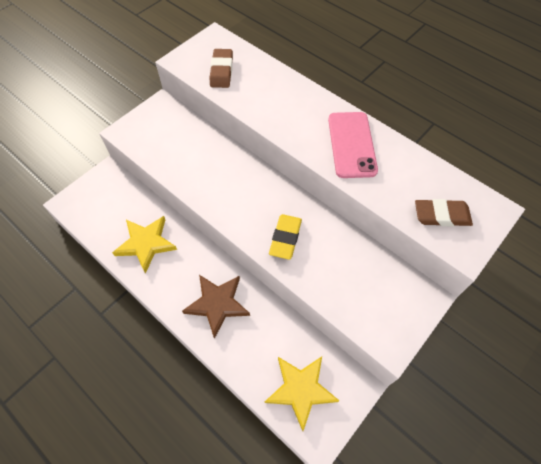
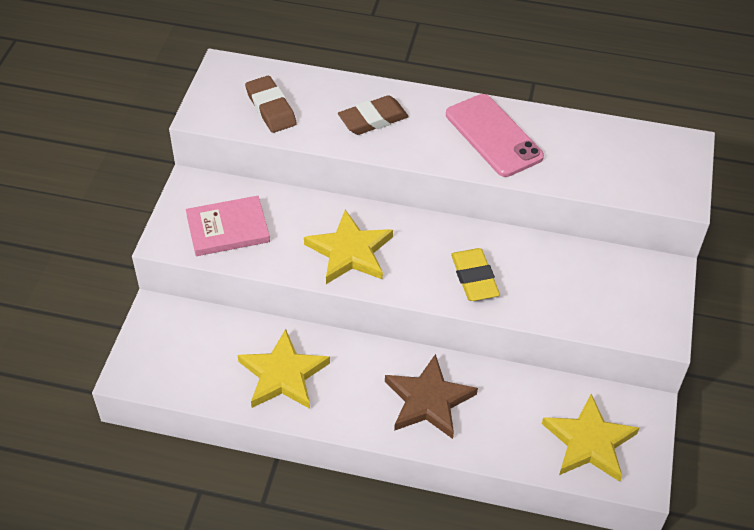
camera: 30 degrees left, 10 degrees down
brown eraser [415,199,473,227] -> brown eraser moved to [338,95,409,135]
none -> pink book [186,196,270,256]
none -> yellow star [304,210,393,284]

